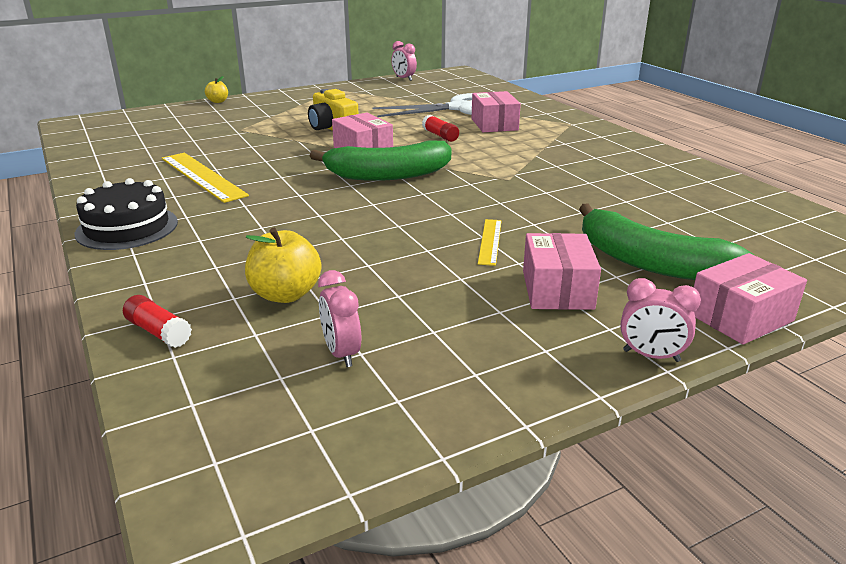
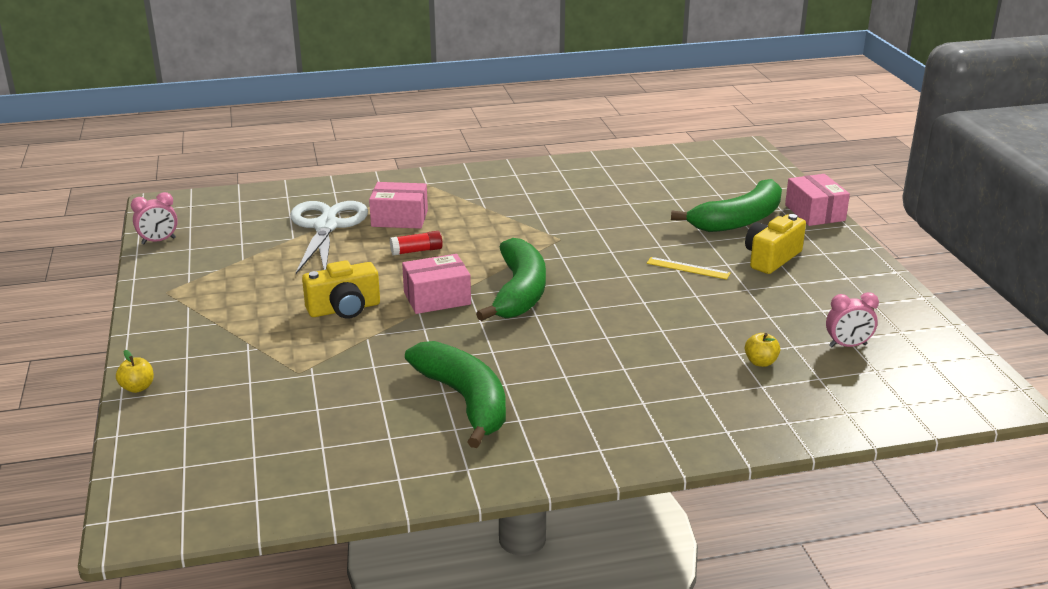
camera: 75 degrees left, 0 degrees up
black cake [75,178,178,250] -> none
red glue stick [123,295,192,348] -> none
yellow ruler [162,153,249,203] -> green banana [405,341,506,448]
yellow apple [245,228,321,303] -> yellow apple [745,333,780,367], size x0.57
pink box [523,233,601,310] -> yellow camera [745,214,806,274]
pink clock [620,278,701,362] -> none

